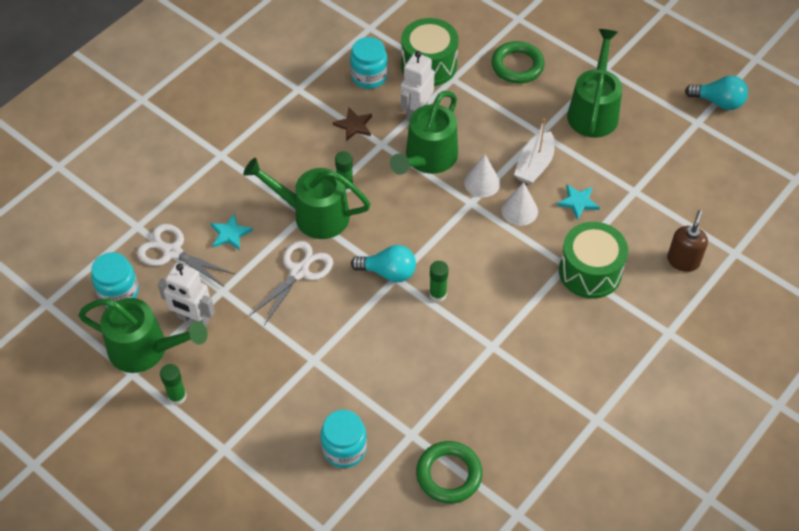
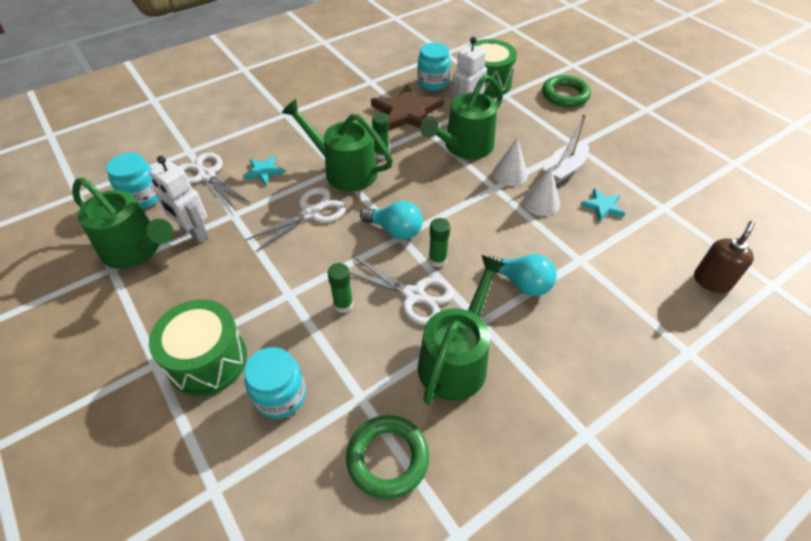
camera: 15 degrees right, 5 degrees down
green glue stick [160,364,187,405] -> green glue stick moved to [327,263,353,313]
brown star [333,108,372,141] -> brown star [371,85,444,131], size x2.02
green drum [559,222,628,299] -> green drum moved to [149,299,247,396]
green watering can [567,29,622,138] -> green watering can moved to [418,255,506,405]
turquoise light bulb [685,76,748,110] -> turquoise light bulb moved to [489,254,557,296]
none -> white scissors [350,257,454,325]

